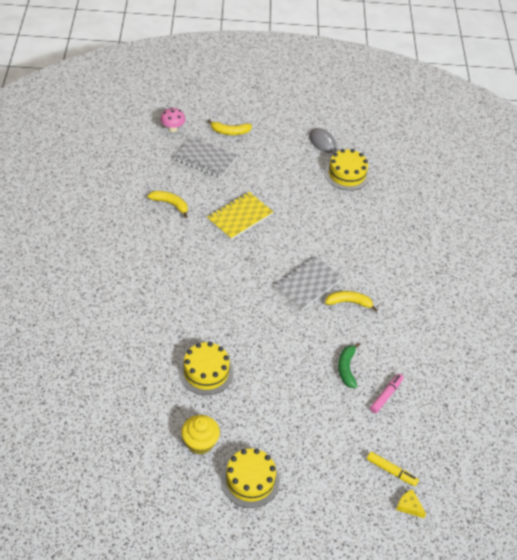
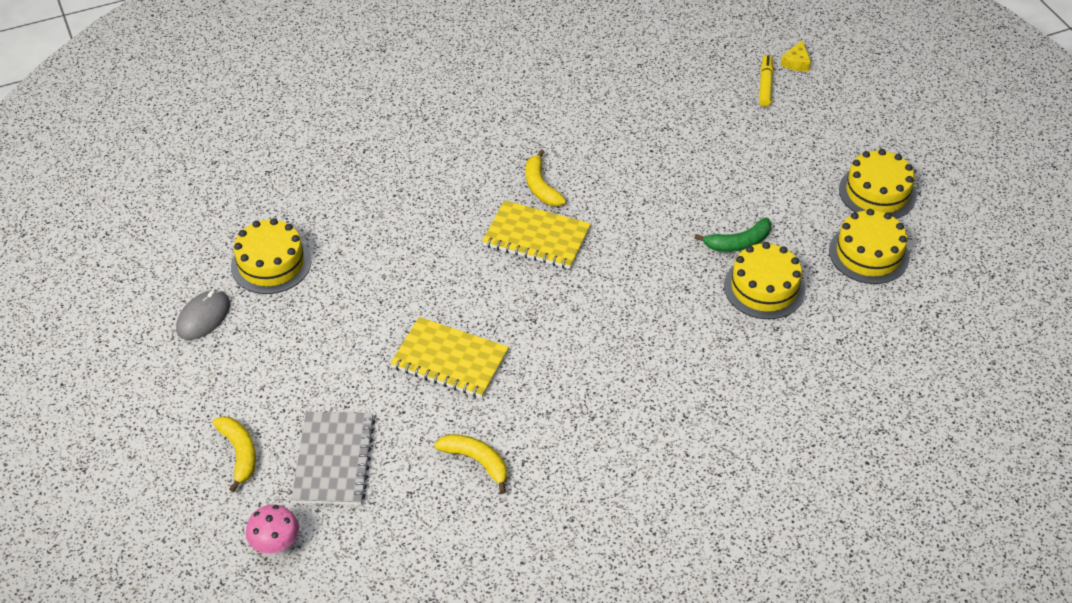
camera: 110 degrees left, 0 degrees up
yellow banana [148,191,188,218] -> yellow banana turned 120 degrees clockwise [434,434,507,494]
yellow cupcake [181,415,220,455] -> yellow cake [829,209,909,284]
grey notebook [274,256,343,310] -> yellow notebook [482,200,591,269]
green banana [338,343,360,388] -> green banana moved to [694,218,771,252]
pink marker [370,374,404,413] -> none

